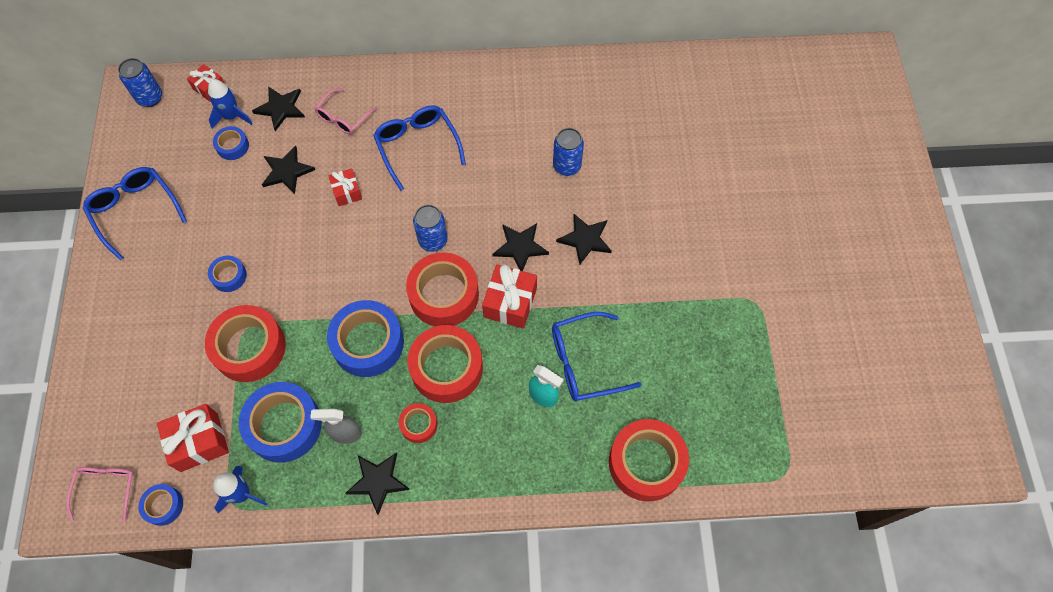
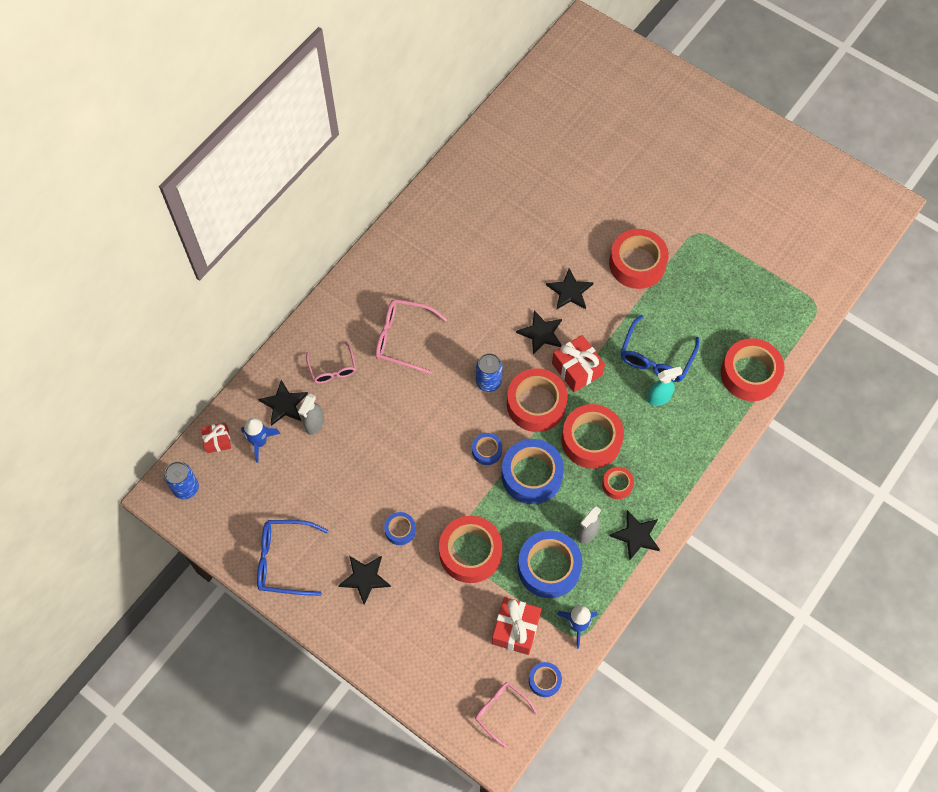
camera: 50 degrees left, 0 degrees up
blue tape [213,126,249,160] -> blue tape moved to [472,433,502,465]
black star [262,146,315,194] -> black star moved to [338,556,391,605]
red gift [329,168,362,206] -> none
blue glasses [373,105,466,191] -> pink glasses [375,299,447,374]
blue can [553,128,584,176] -> none
none -> grey spray bottle [298,394,324,435]
none -> red tape [609,229,669,289]

